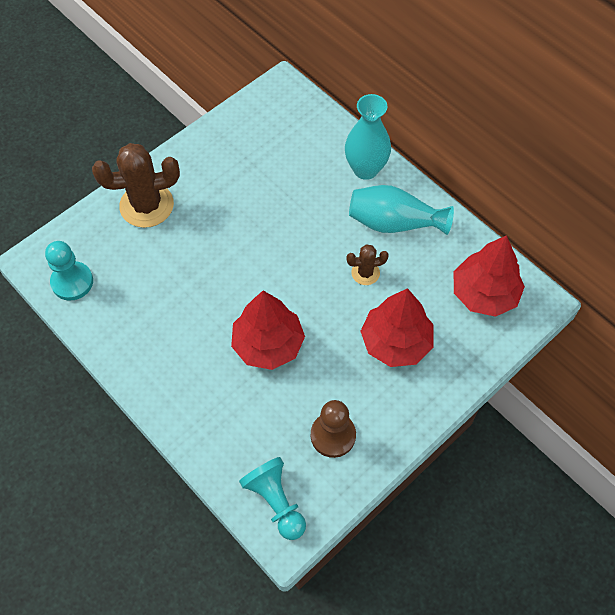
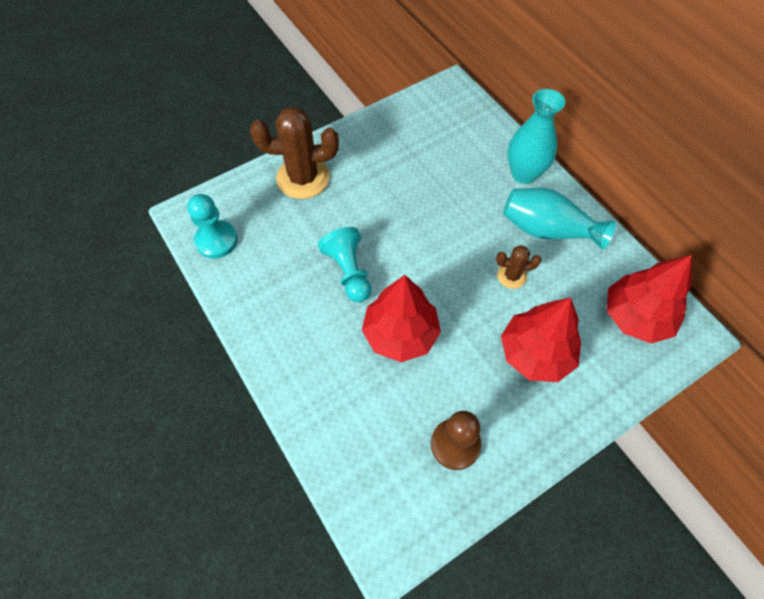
camera: 10 degrees right, 0 degrees up
turquoise pawn [239,457,306,540] -> turquoise pawn moved to [318,227,371,302]

